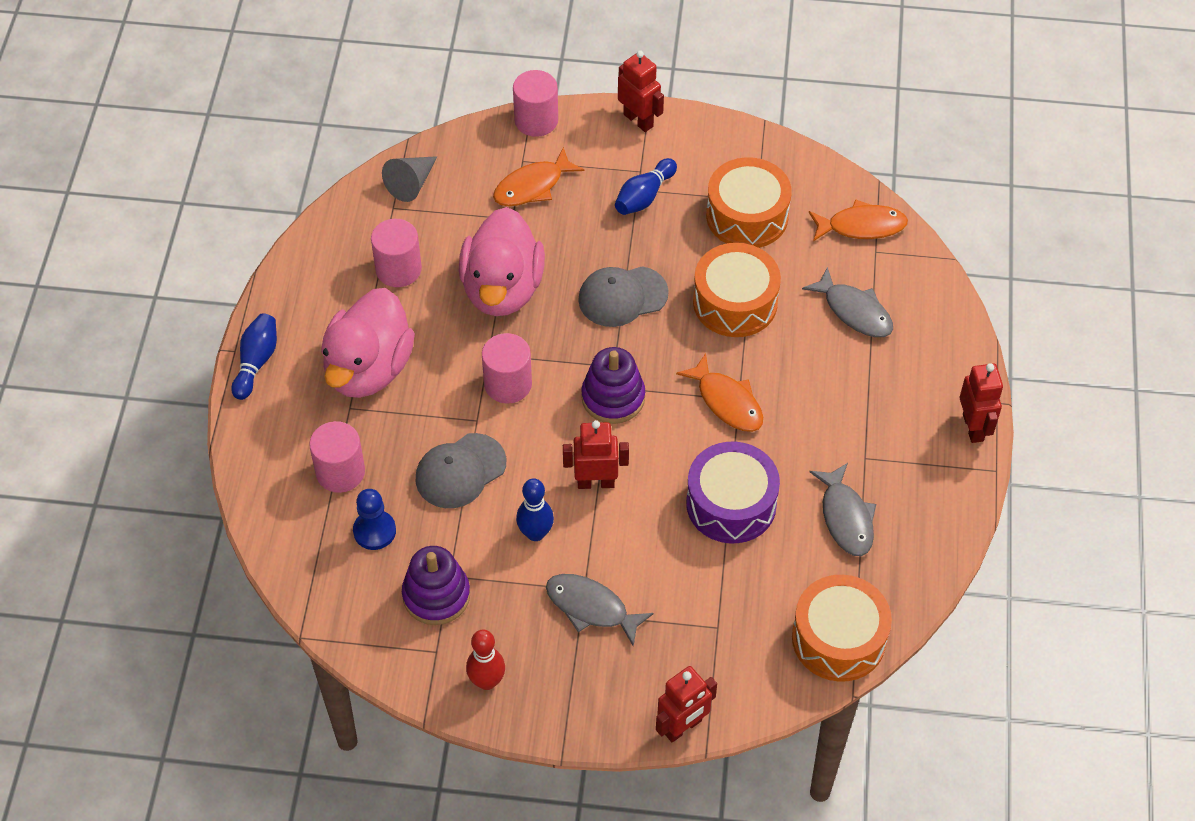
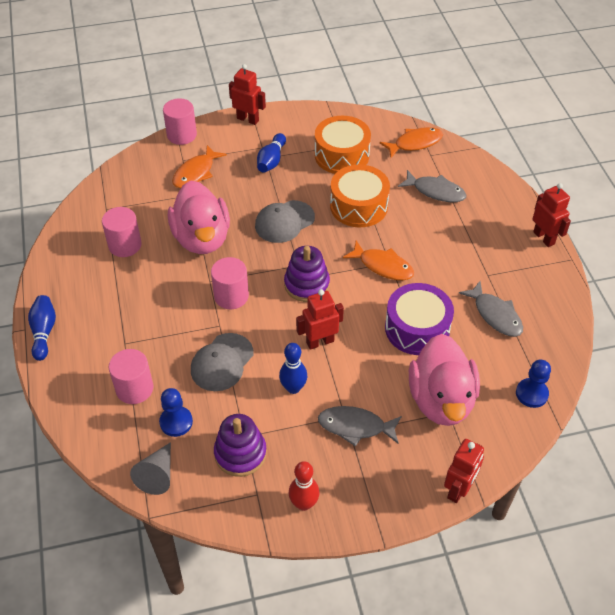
camera: 20 degrees left, 5 degrees down
pink duck [321,288,415,398] -> pink duck moved to [409,334,480,426]
grey cone [382,156,437,202] -> grey cone moved to [130,442,171,495]
orange drum [792,575,892,682] -> blue pawn [516,360,551,408]

